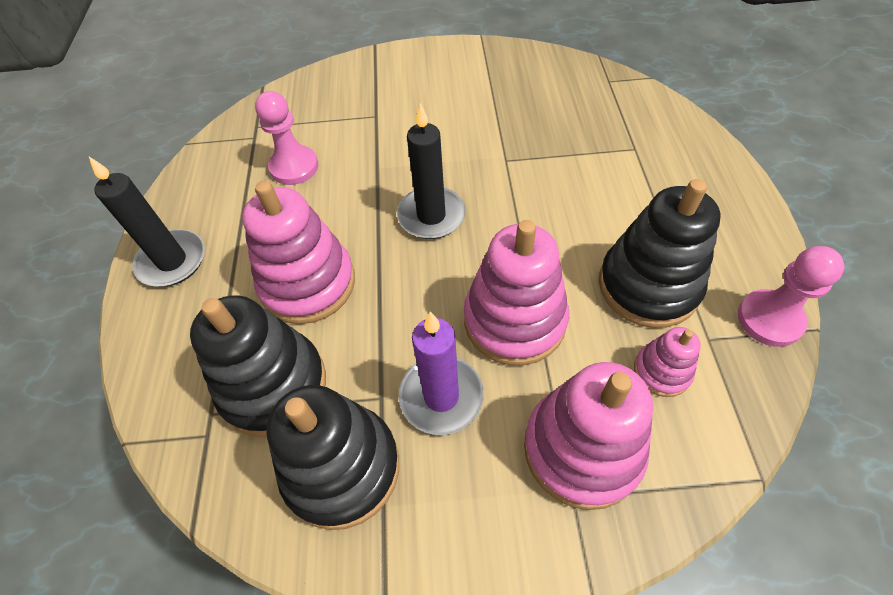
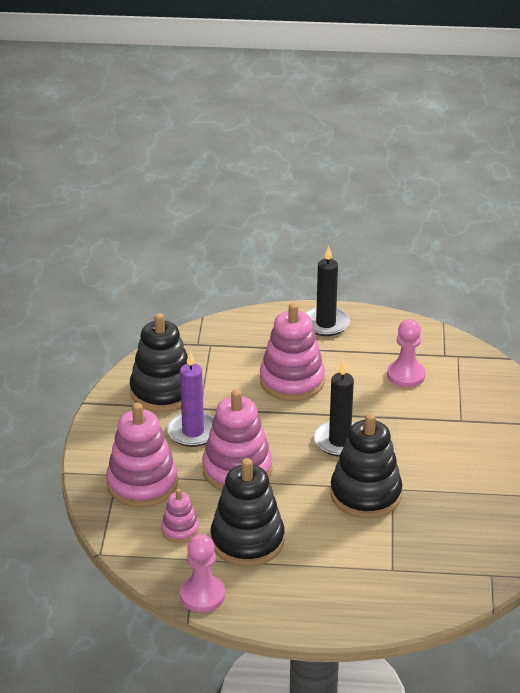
camera: 95 degrees right, 20 degrees down
black stacking toy [190,295,326,437] -> black stacking toy moved to [330,413,402,519]

